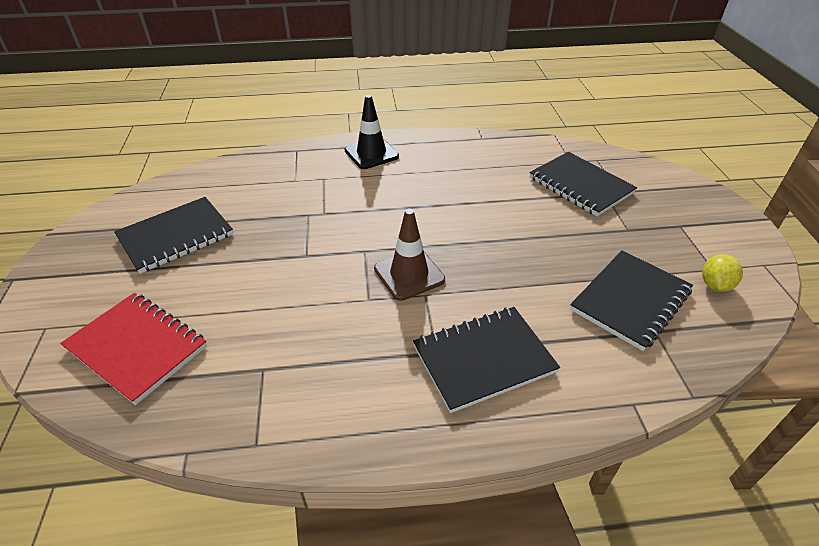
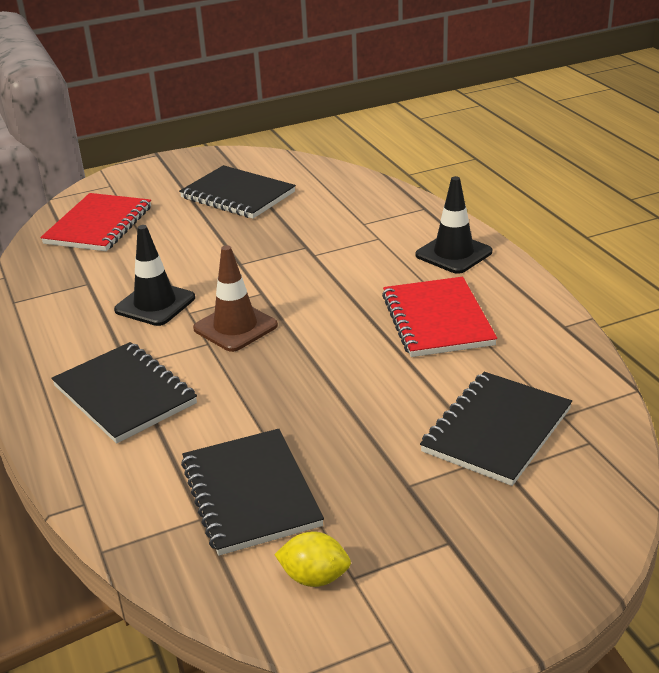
camera: 75 degrees right, 10 degrees down
black notebook [570,250,693,351] -> black notebook turned 45 degrees clockwise [181,429,324,556]
none -> black traffic cone [114,225,195,326]
none -> red notebook [382,277,497,357]

